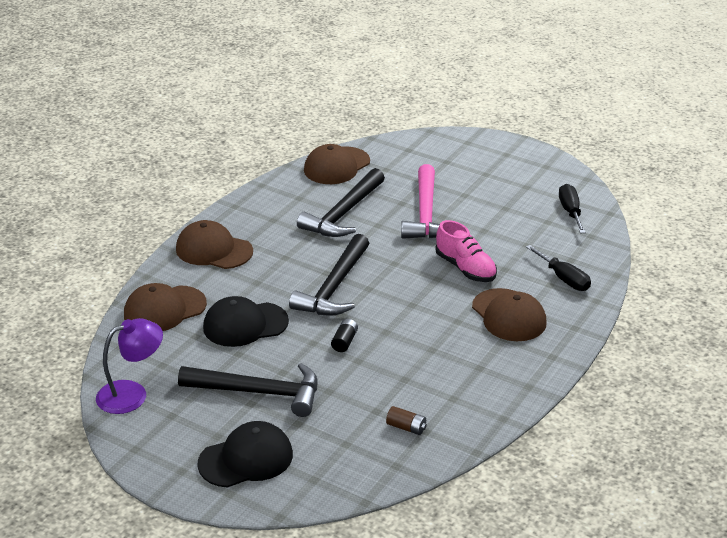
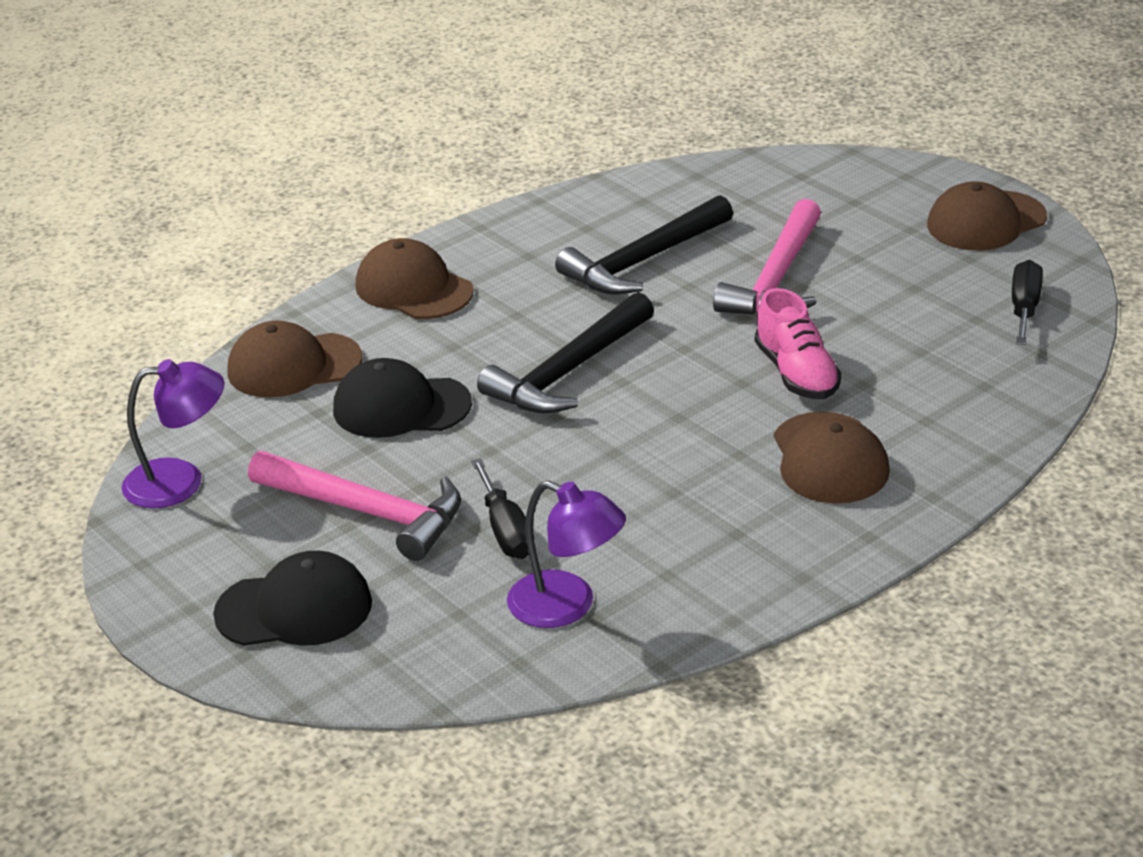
camera: 20 degrees right, 0 degrees up
black hammer [178,363,317,417] -> pink hammer [248,451,461,561]
brown cap [304,144,370,184] -> brown cap moved to [927,181,1047,251]
black battery [331,319,358,352] -> none
brown battery [386,406,427,435] -> purple lamp [507,480,626,628]
black screwdriver [526,245,591,291] -> black screwdriver moved to [471,458,534,559]

